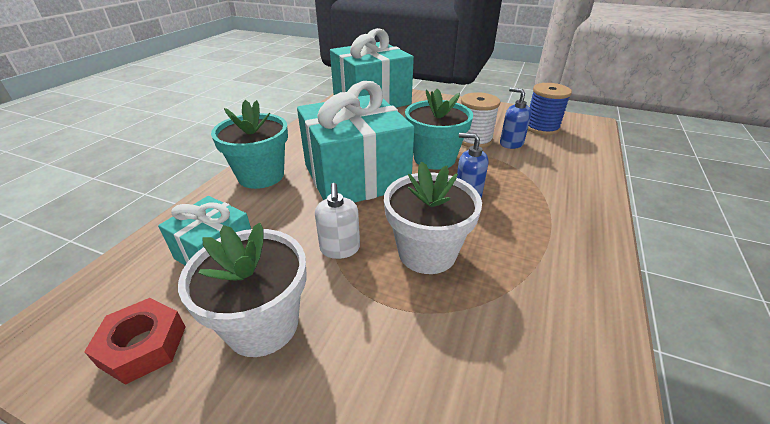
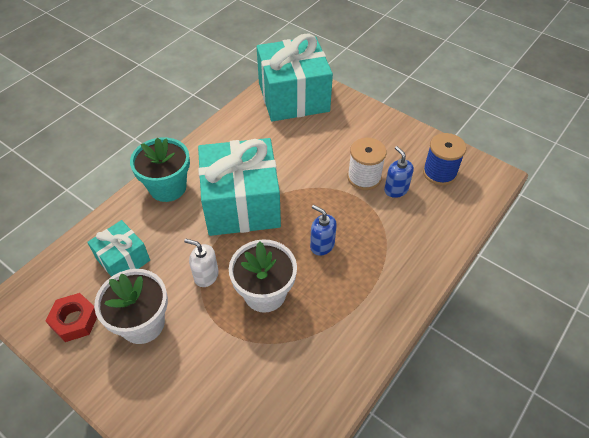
camera: 15 degrees right, 15 degrees up
white soap dispenser [315,183,360,259] -> white soap dispenser turned 105 degrees clockwise [184,239,219,287]
turquoise flower pot [405,89,473,170] -> none

